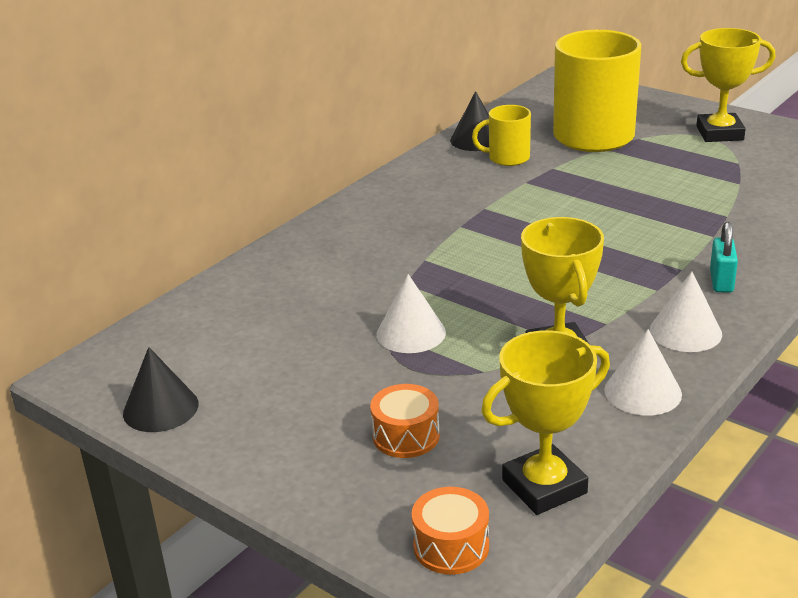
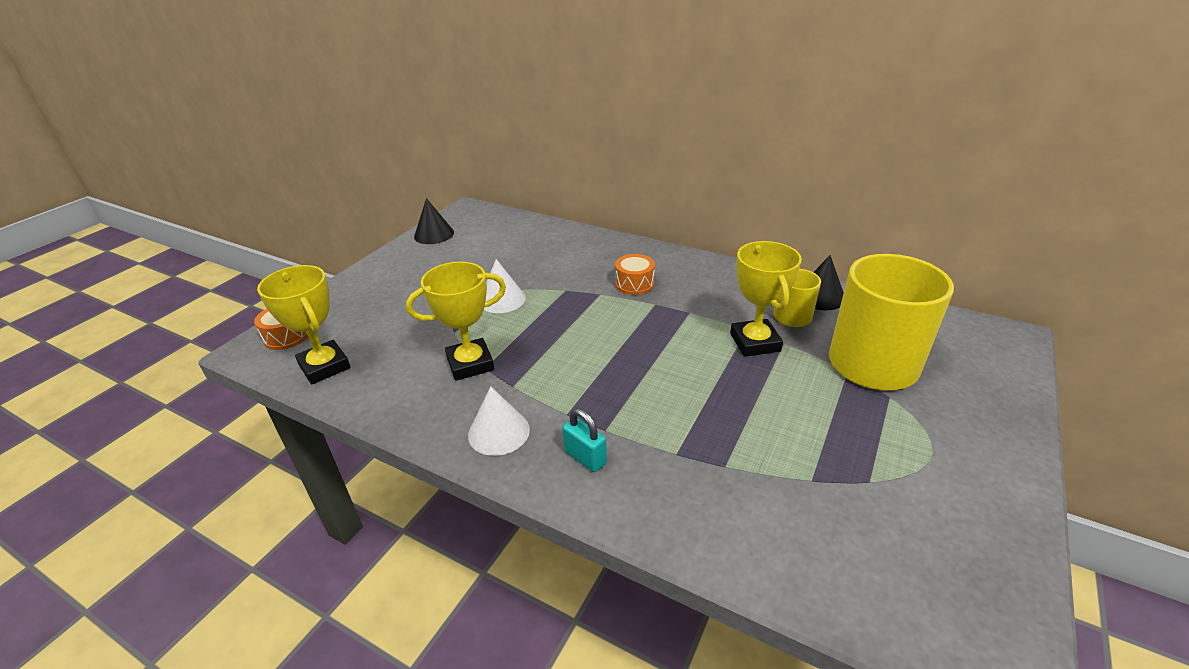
camera: 80 degrees right, 5 degrees up
orange drum [370,384,440,458] -> orange drum moved to [615,254,655,295]
white cone [604,329,682,416] -> none
yellow trophy [681,28,776,142] -> yellow trophy moved to [730,241,802,357]
turquoise padlock [710,222,738,293] -> turquoise padlock turned 45 degrees clockwise [562,409,607,472]

